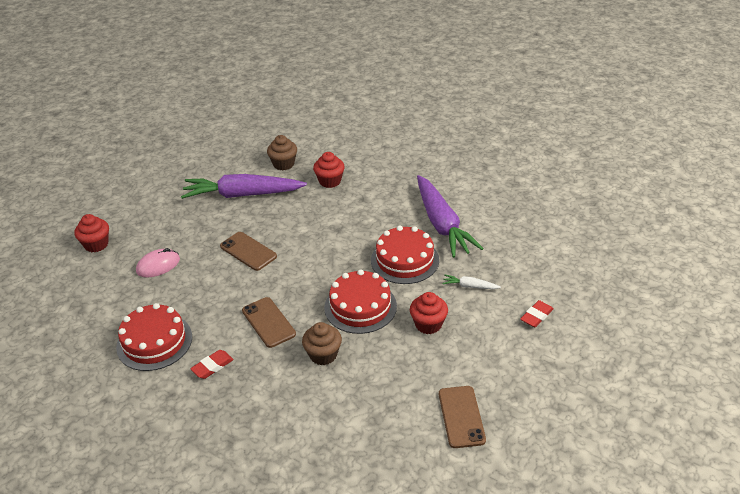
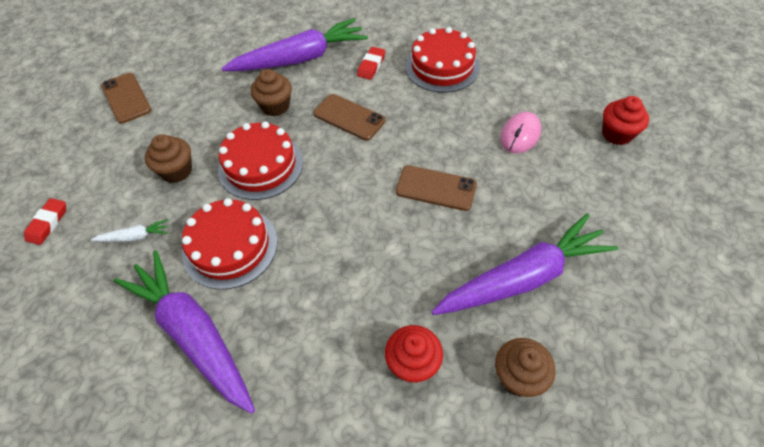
camera: 155 degrees right, 15 degrees up
red cupcake [410,292,448,334] -> brown cupcake [145,134,192,183]
none -> purple carrot [221,18,368,71]

